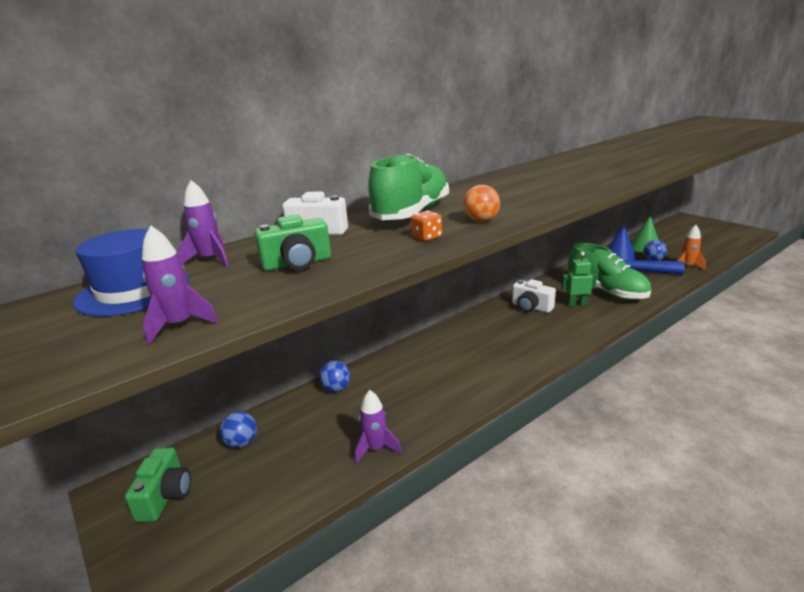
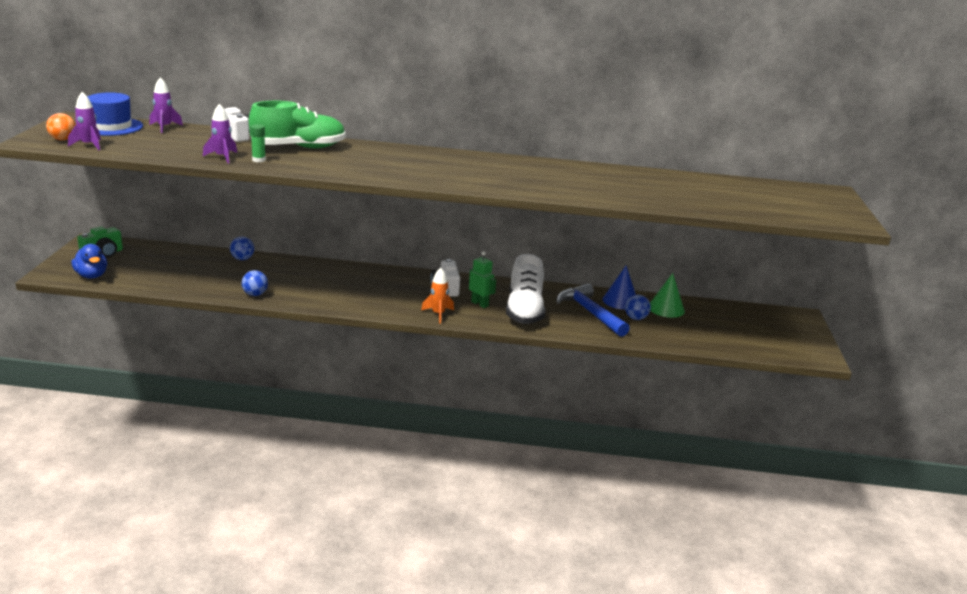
camera: 40 degrees right, 0 degrees up
blue ball [220,411,257,448] -> blue ball moved to [242,270,268,296]
green camera [255,215,331,271] -> none
purple rocket [355,390,402,464] -> purple rocket moved to [203,104,237,164]
orange dice [411,210,442,241] -> green glue stick [250,124,266,162]
orange ball [463,185,500,222] -> orange ball moved to [46,113,76,140]
green shoe [568,243,651,300] -> white shoe [506,254,546,324]
orange rocket [678,225,706,270] -> orange rocket moved to [421,268,454,324]
none -> blue duck [72,244,107,279]

